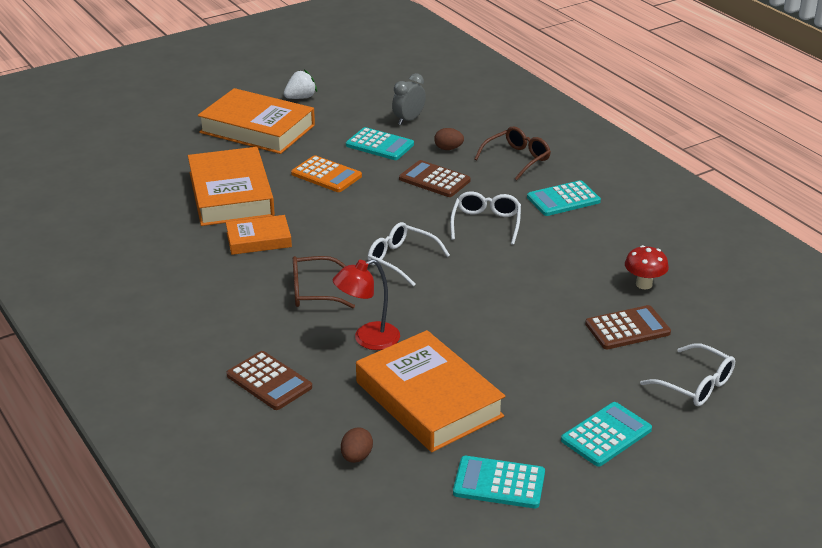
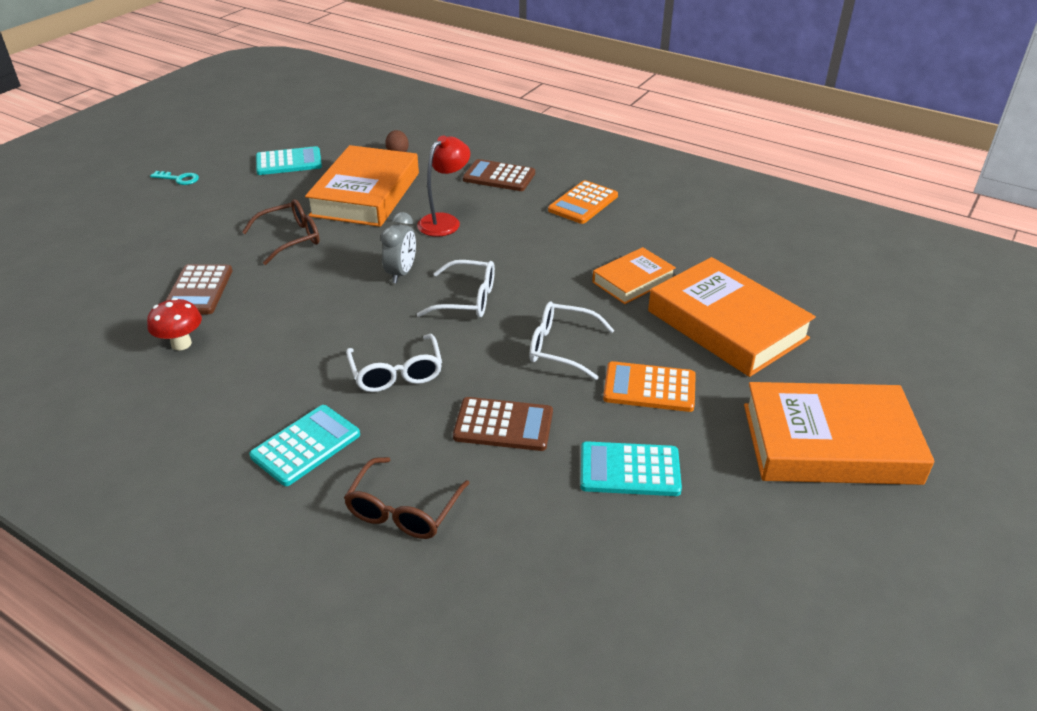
camera: 155 degrees right, 5 degrees up
white strawberry [284,69,317,99] -> none
brown glasses [293,256,355,308] -> brown glasses moved to [242,199,320,265]
orange book [356,330,505,452] -> orange book turned 75 degrees clockwise [305,145,419,227]
grey clock [392,73,426,125] -> grey clock moved to [381,212,416,283]
brown egg [434,128,464,150] -> none
turquoise calculator [561,402,652,467] -> none
brown calculator [585,305,671,349] -> brown calculator turned 45 degrees counterclockwise [166,264,233,314]
white glasses [640,343,735,406] -> white glasses moved to [529,301,615,380]
none -> turquoise key [150,171,199,185]
none -> orange calculator [548,180,618,224]

